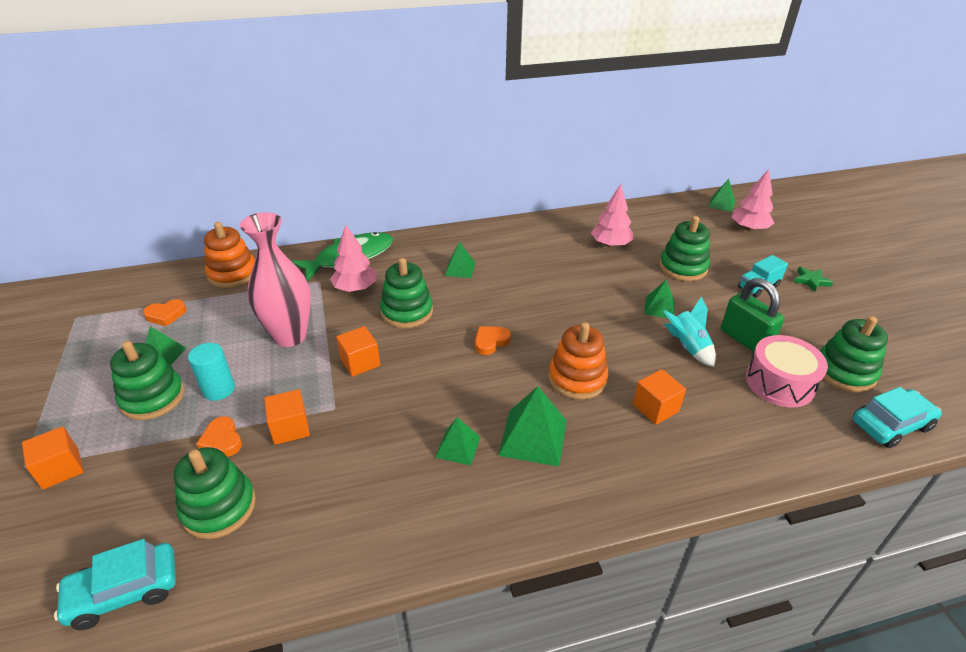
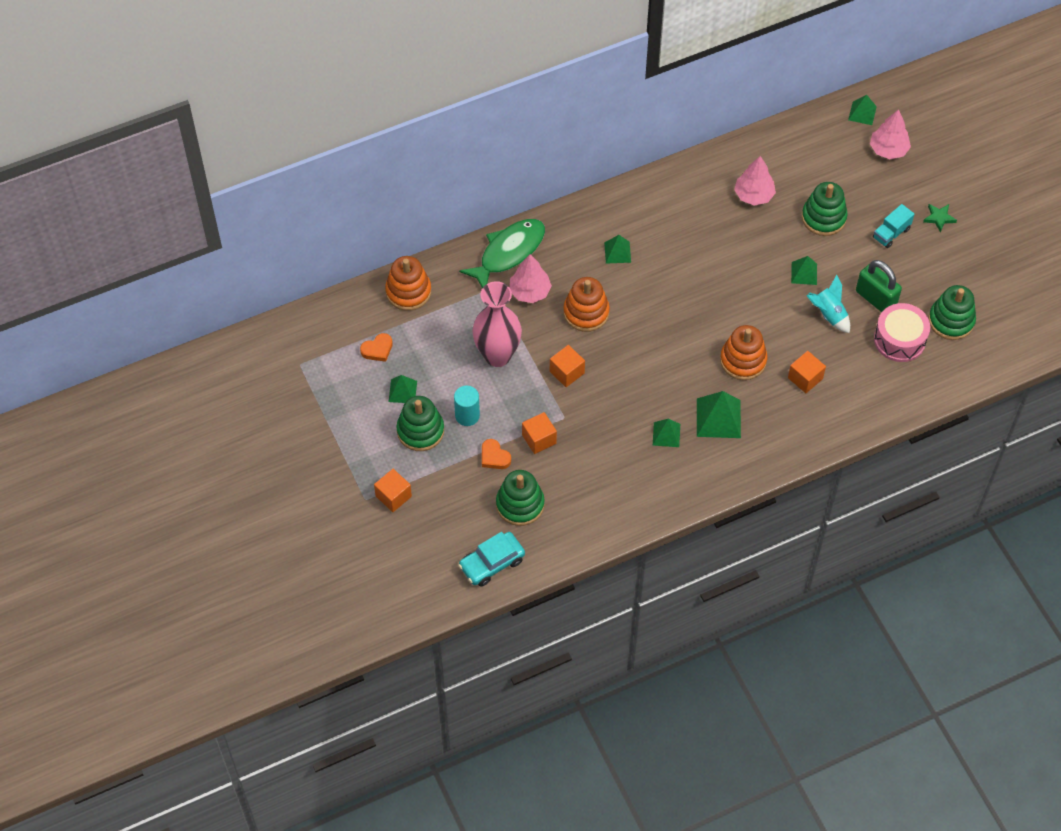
camera: 10 degrees left, 20 degrees up
green stacking toy [380,258,433,328] -> orange stacking toy [563,277,610,332]
orange heart [475,326,511,355] -> none
turquoise car [853,387,942,448] -> none

